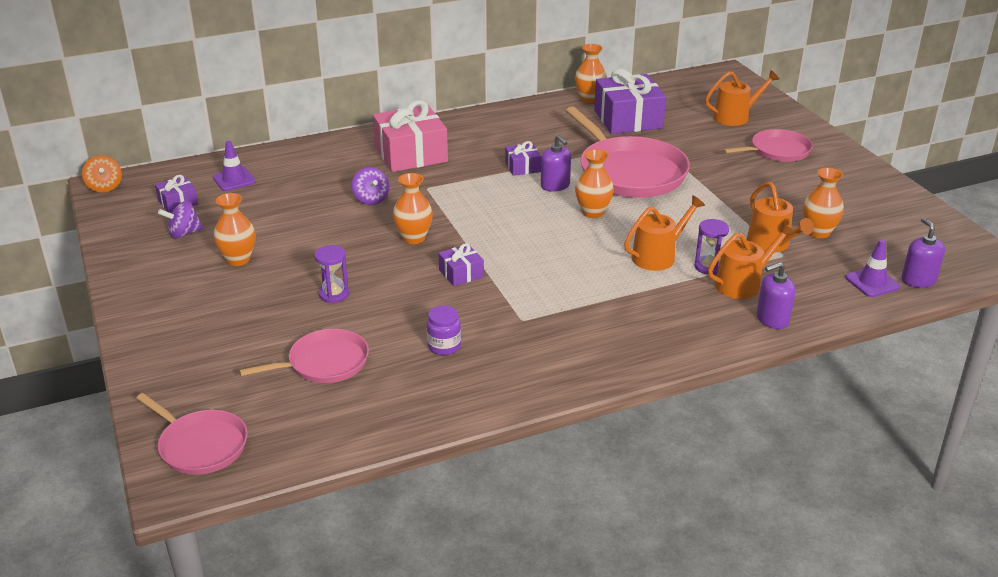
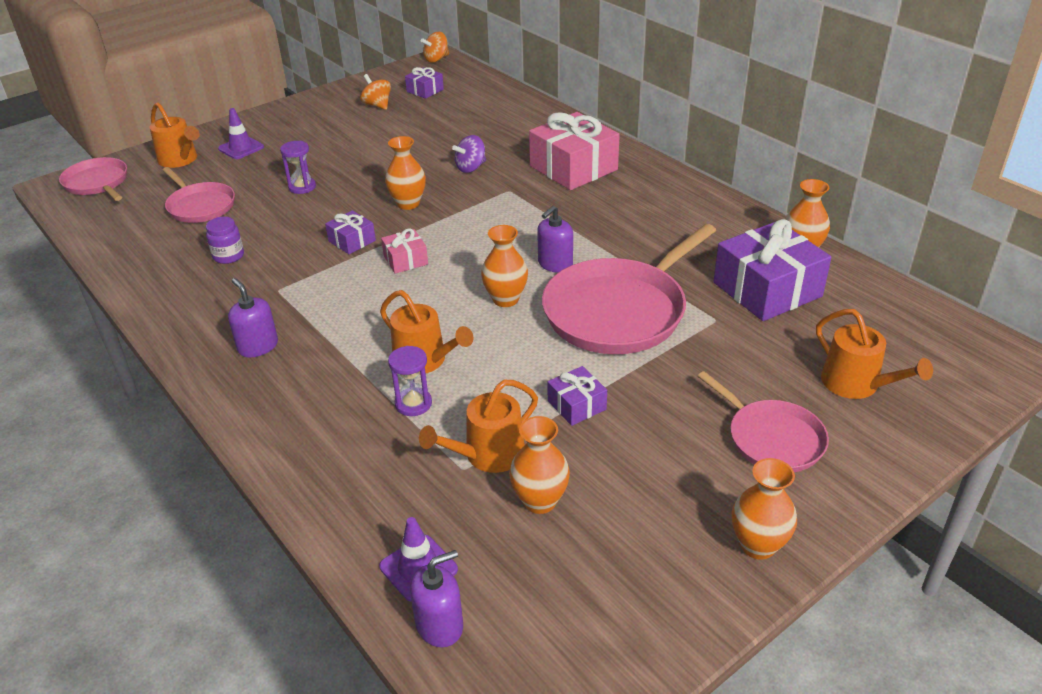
camera: 75 degrees right, 5 degrees up
pink pan [136,393,248,475] -> pink pan turned 120 degrees clockwise [59,157,127,201]
purple spinning top [158,201,204,239] -> orange spinning top [360,74,391,110]
purple traffic cone [213,141,256,191] -> purple traffic cone moved to [218,108,264,159]
orange vase [214,193,256,266] -> orange vase moved to [732,458,797,560]
purple gift [505,141,541,176] -> purple gift moved to [547,366,607,426]
orange watering can [708,223,795,299] -> orange watering can moved to [150,102,200,168]
purple soap dispenser [757,262,796,329] -> purple soap dispenser moved to [228,278,278,358]
none -> pink gift [381,228,428,274]

